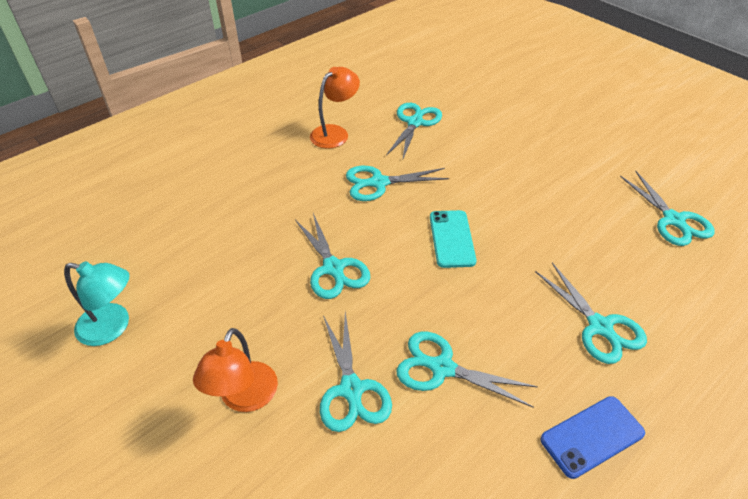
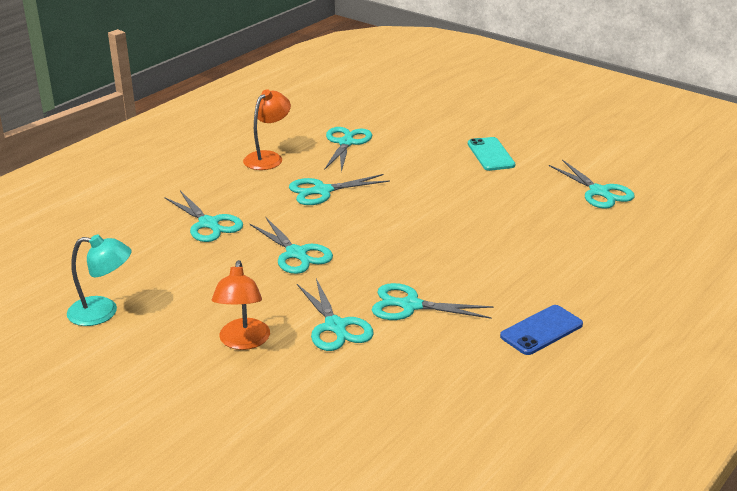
camera: 10 degrees left, 15 degrees down
turquoise phone [430,210,477,268] -> turquoise phone moved to [468,137,515,171]
turquoise scissors [535,263,647,364] -> turquoise scissors moved to [164,191,243,242]

